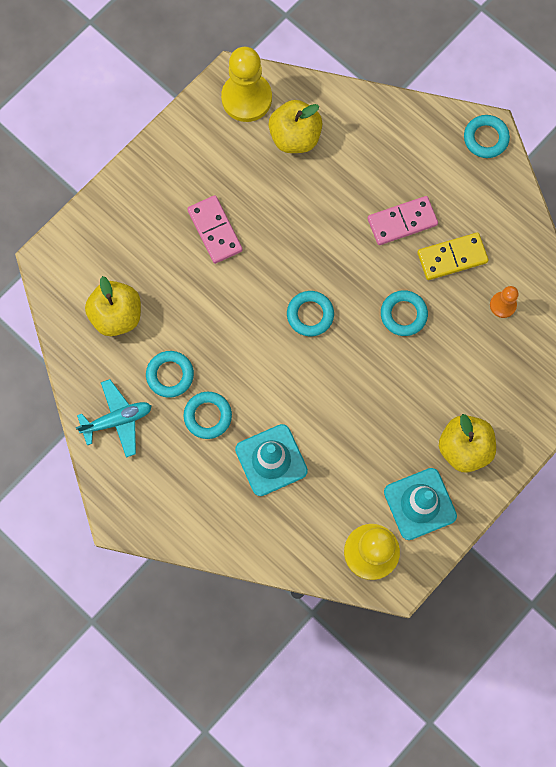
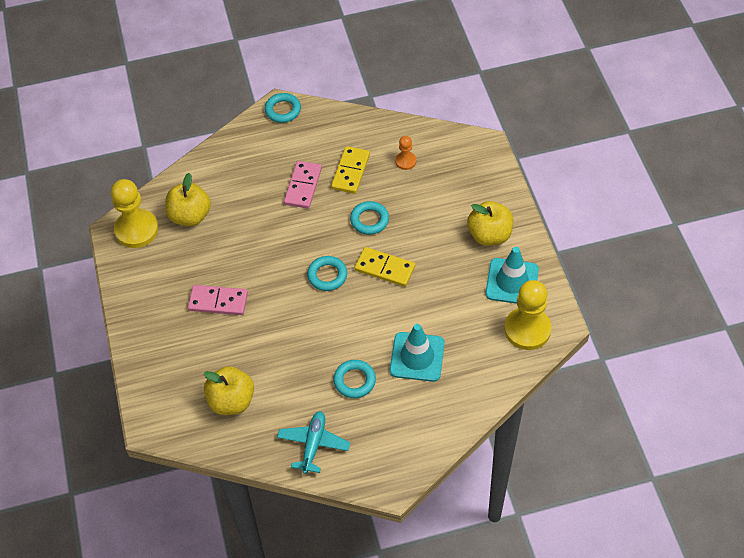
camera: 55 degrees left, 20 degrees down
turquoise ring [146,351,194,398] -> none
none -> yellow domino [355,247,415,287]

